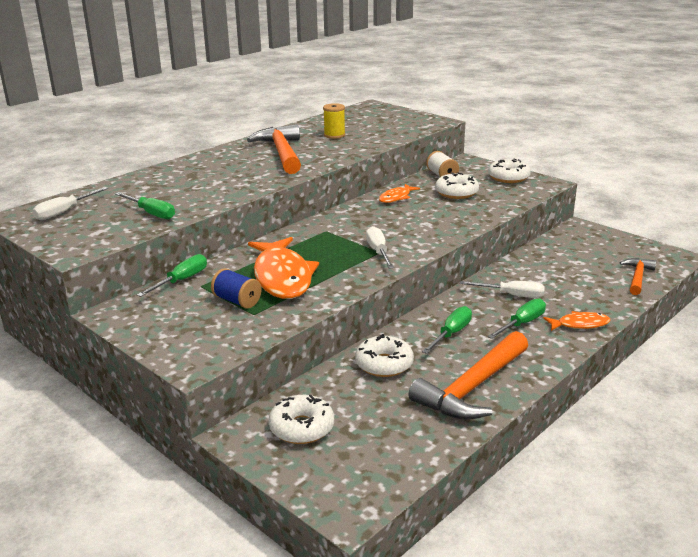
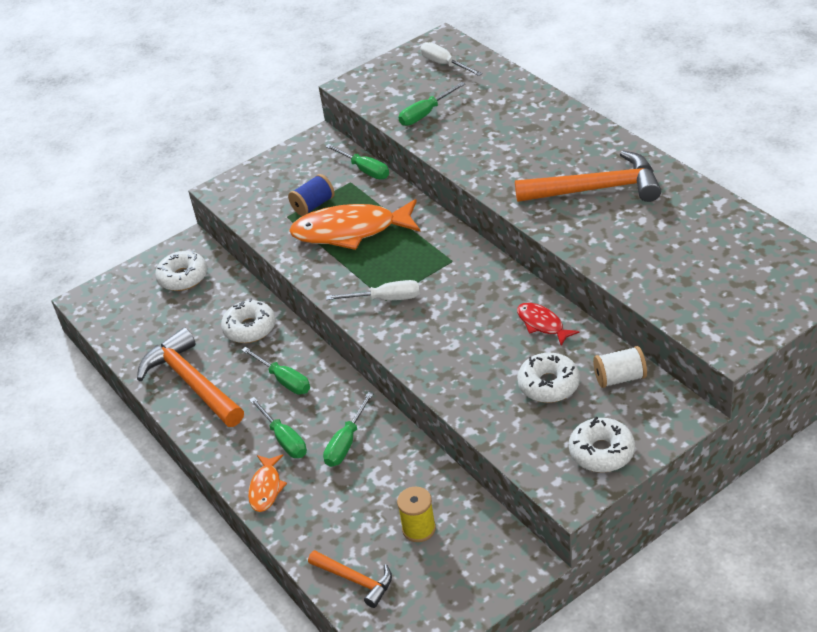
camera: 105 degrees right, 15 degrees up
yellow spool [323,103,345,139] -> yellow spool moved to [397,487,436,542]
orange fish [379,184,420,203] -> red fish [517,303,580,346]
white screwdriver [460,281,545,298] -> green screwdriver [323,392,374,467]

